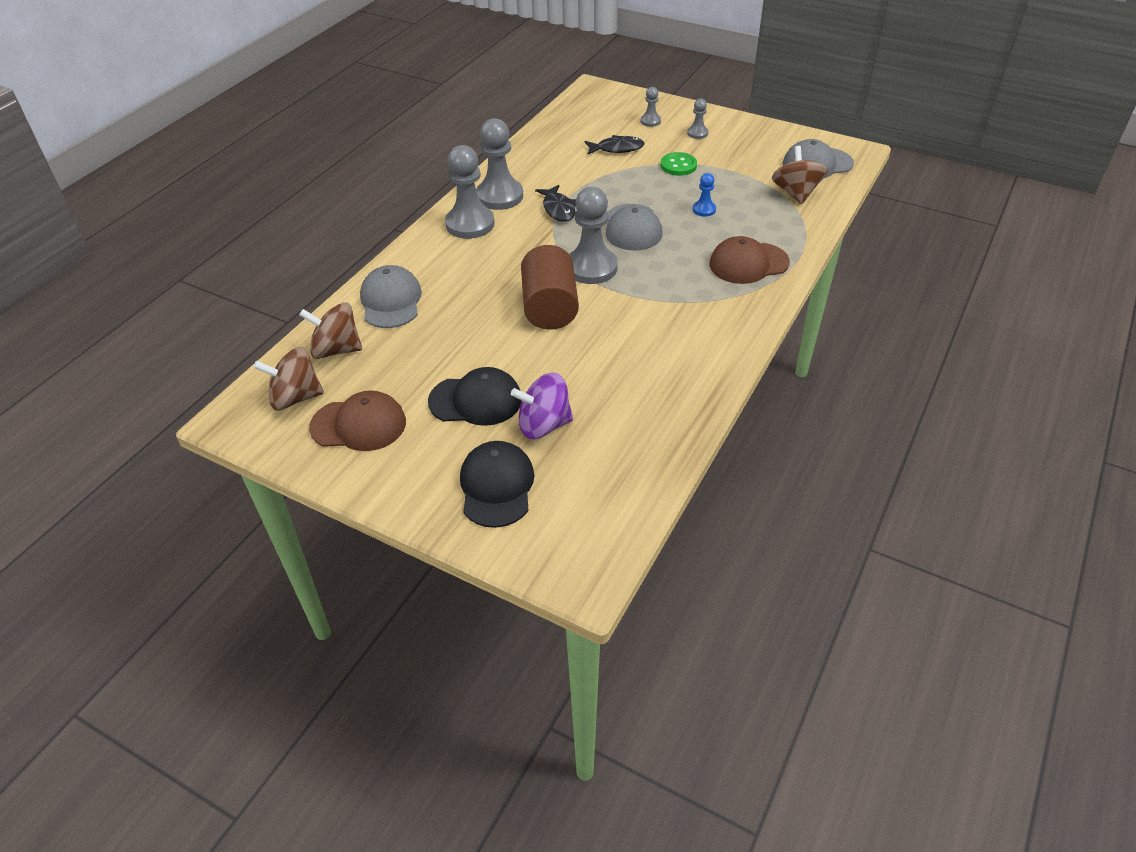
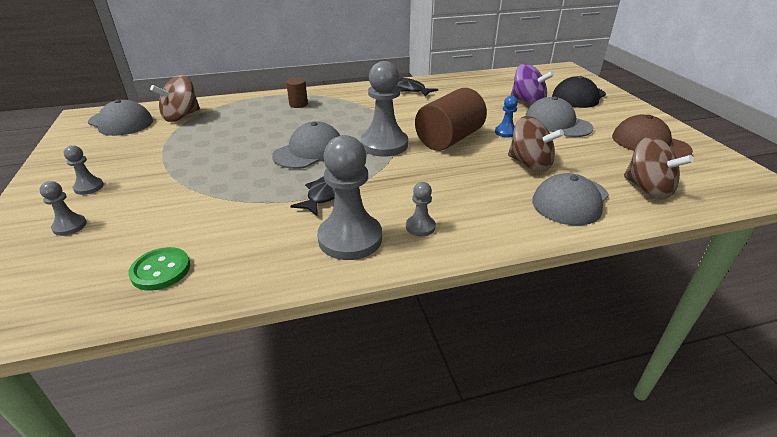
camera: 135 degrees left, 10 degrees down
brown spinning top [253,347,324,410] -> brown spinning top moved to [508,116,564,172]
black cap [428,367,522,426] -> grey cap [525,96,593,137]
grey pawn [445,145,495,239] -> grey pawn [406,182,436,236], size x0.48
black fish [585,135,644,155] -> black fish moved to [397,78,438,96]
green button [661,152,697,176] -> green button moved to [128,247,190,291]
blue pawn [693,173,716,217] -> blue pawn moved to [495,96,518,138]
brown cap [709,236,790,284] -> brown cylinder [286,78,308,108]

